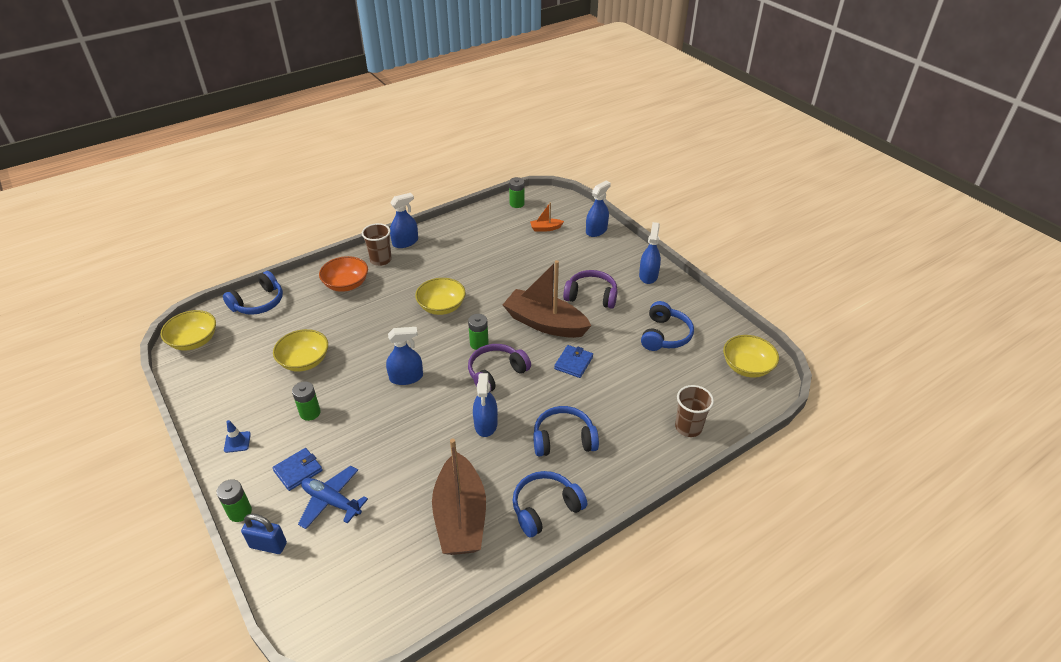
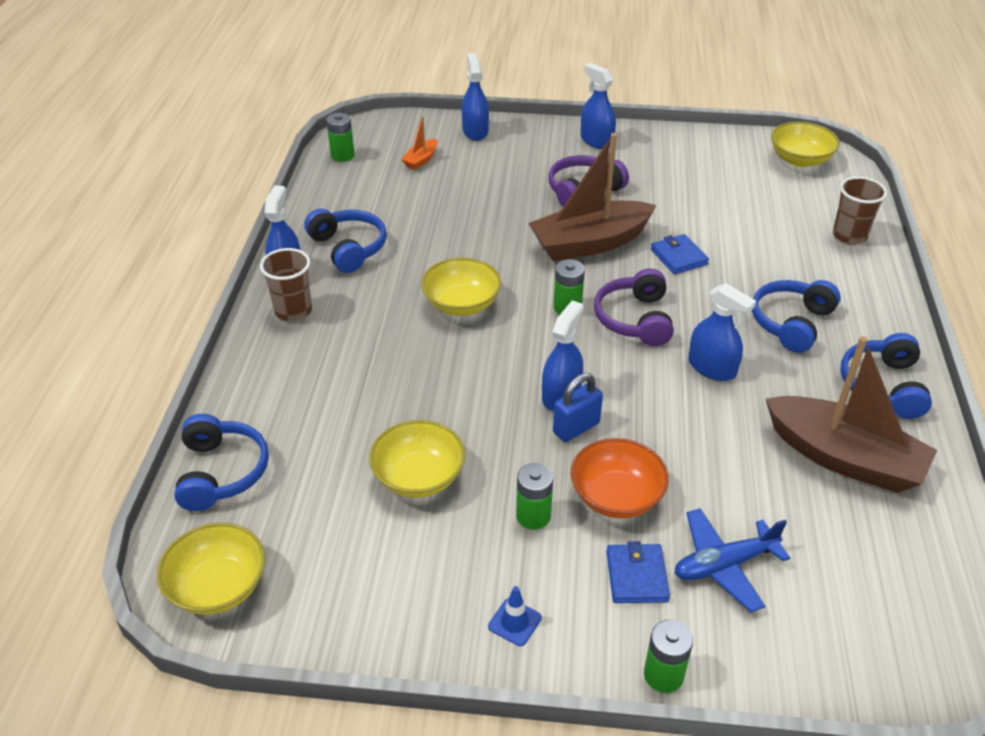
camera: 50 degrees left, 0 degrees up
blue padlock [241,513,287,554] -> blue padlock moved to [553,373,603,442]
orange bowl [319,256,368,292] -> orange bowl moved to [571,438,669,519]
blue headphones [641,301,694,351] -> blue headphones moved to [304,209,387,273]

